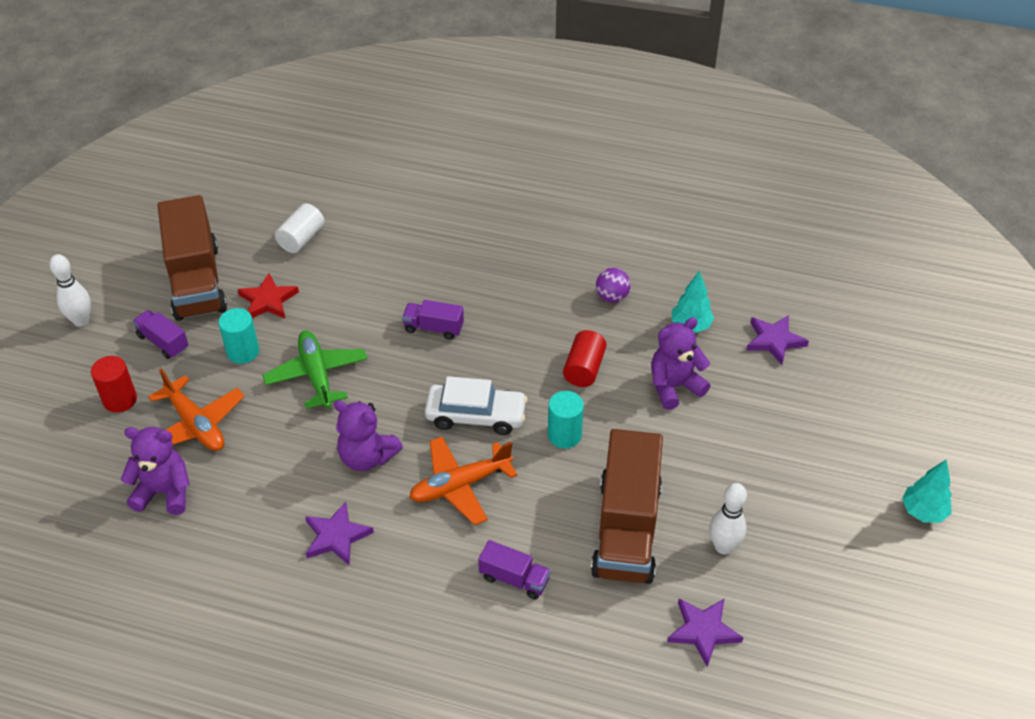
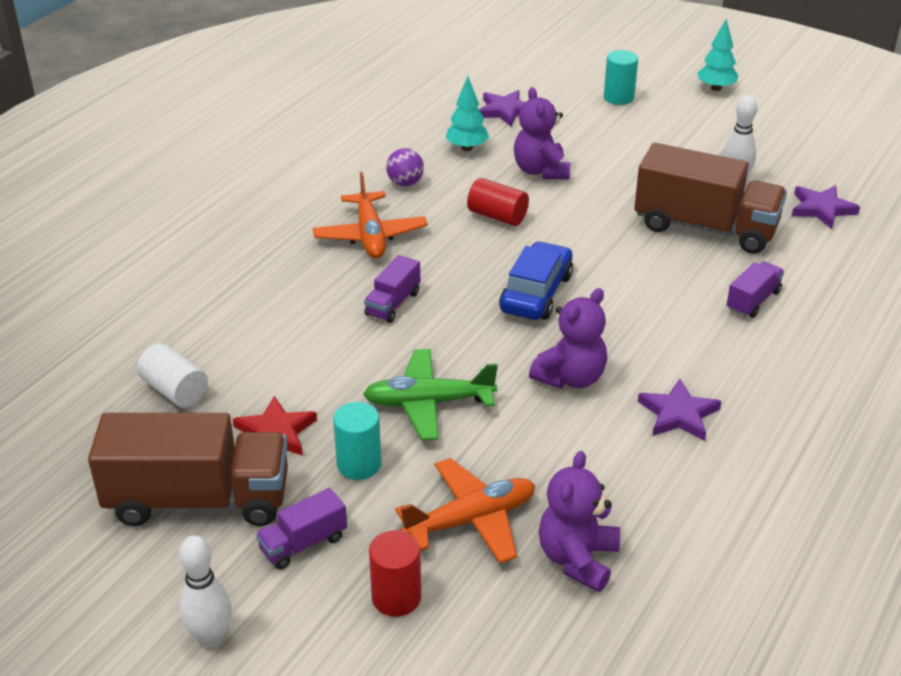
camera: 75 degrees left, 10 degrees down
orange plane [409,437,517,525] -> orange plane moved to [313,172,428,258]
white car [425,376,528,435] -> blue car [499,241,573,320]
turquoise cylinder [548,391,584,448] -> turquoise cylinder moved to [604,50,638,105]

